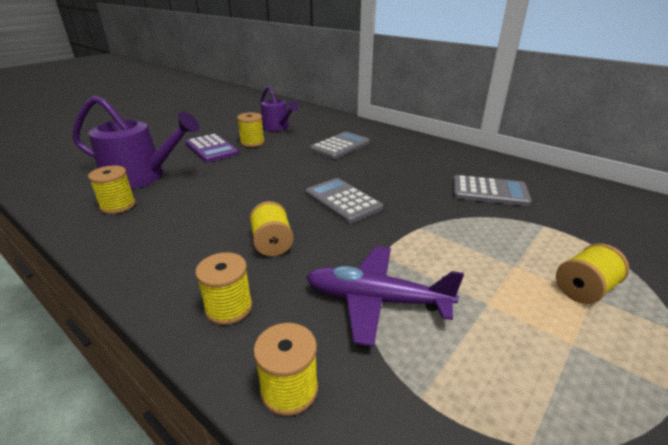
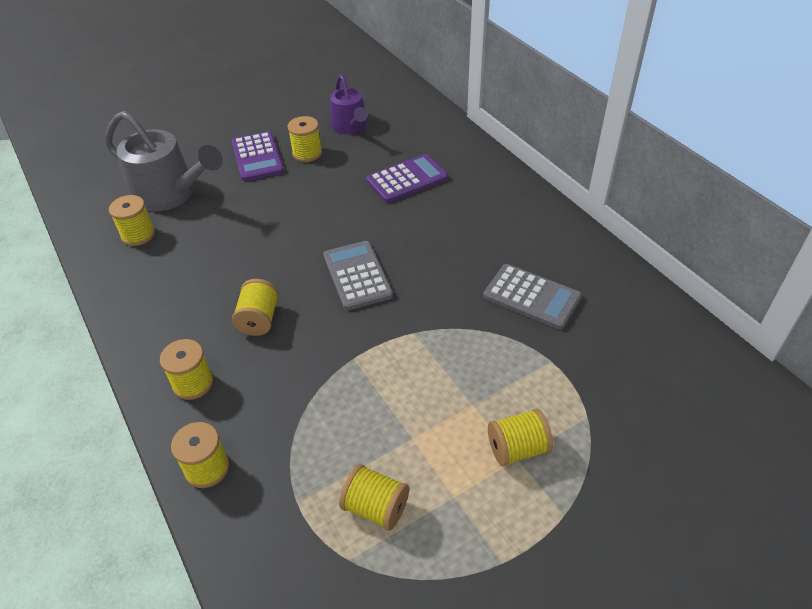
camera: 20 degrees right, 15 degrees up
purple watering can [72,96,200,189] -> grey watering can [105,111,223,212]
purple plane [306,246,464,347] -> none
grey calculator [310,132,370,159] -> purple calculator [366,154,448,203]
none -> yellow spool [339,464,409,531]

